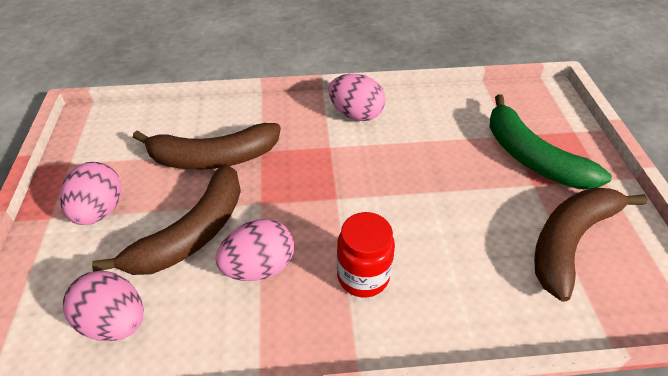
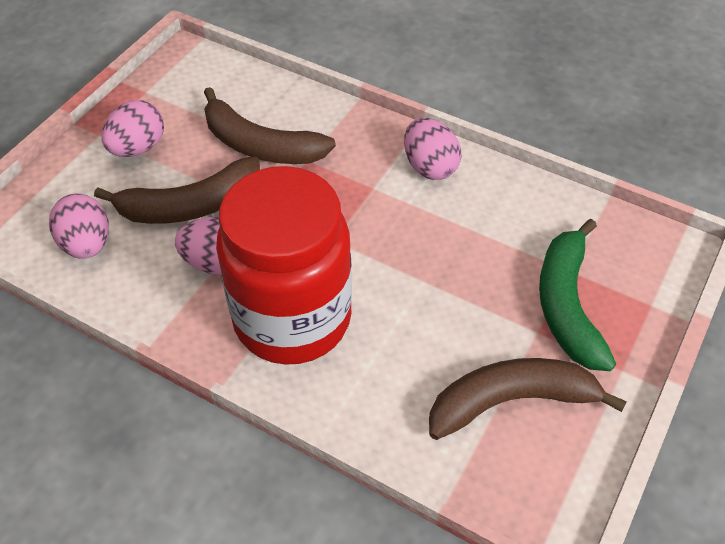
camera: 35 degrees right, 5 degrees up
red jar [337,212,395,297] -> red jar [216,166,352,365], size x2.20

